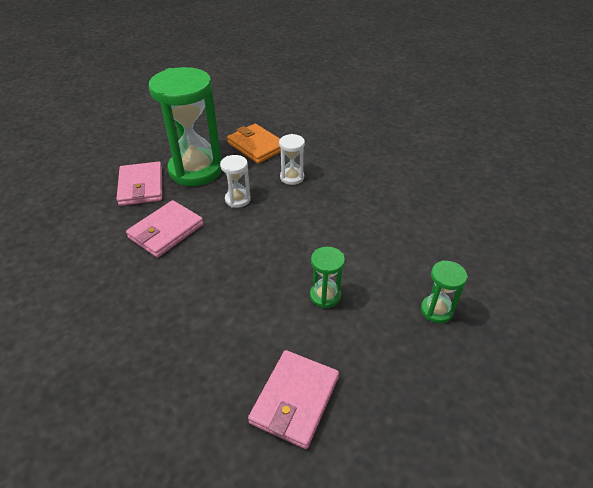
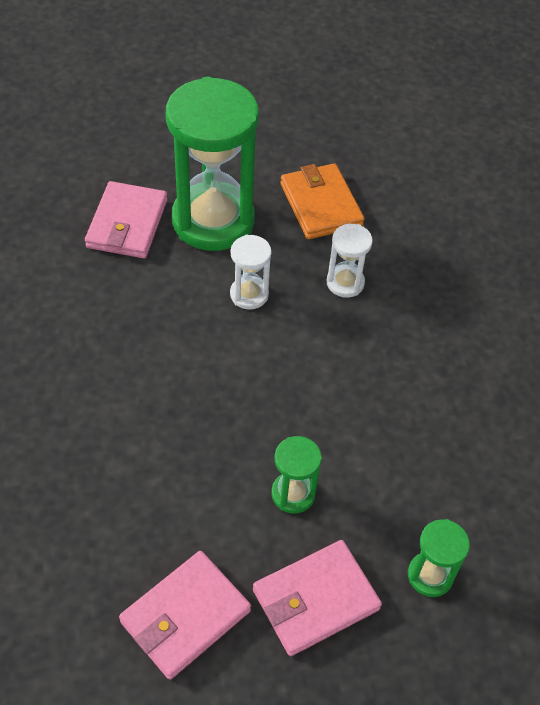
camera: 20 degrees right, 10 degrees up
pink wallet [126,200,203,258] -> pink wallet moved to [253,540,382,656]

